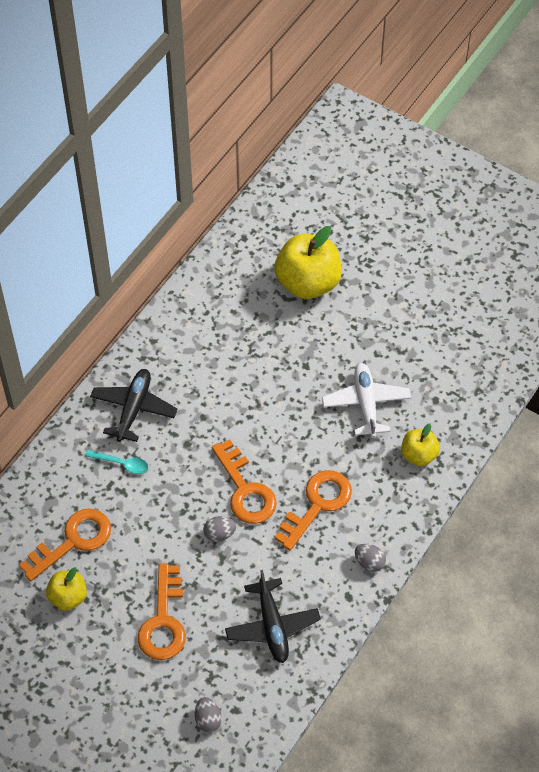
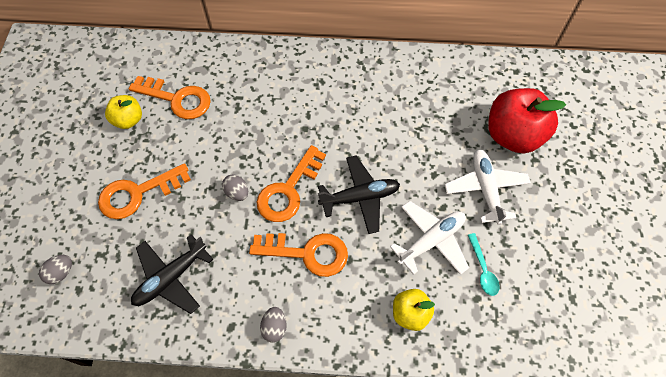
camera: 60 degrees right, 5 degrees up
turquoise spoon [85,450,148,474] -> turquoise spoon moved to [468,233,499,296]
black plane [90,369,178,442] -> black plane moved to [318,156,400,234]
yellow apple [274,226,342,299] -> red apple [488,88,566,154]
none -> white plane [444,149,531,225]

